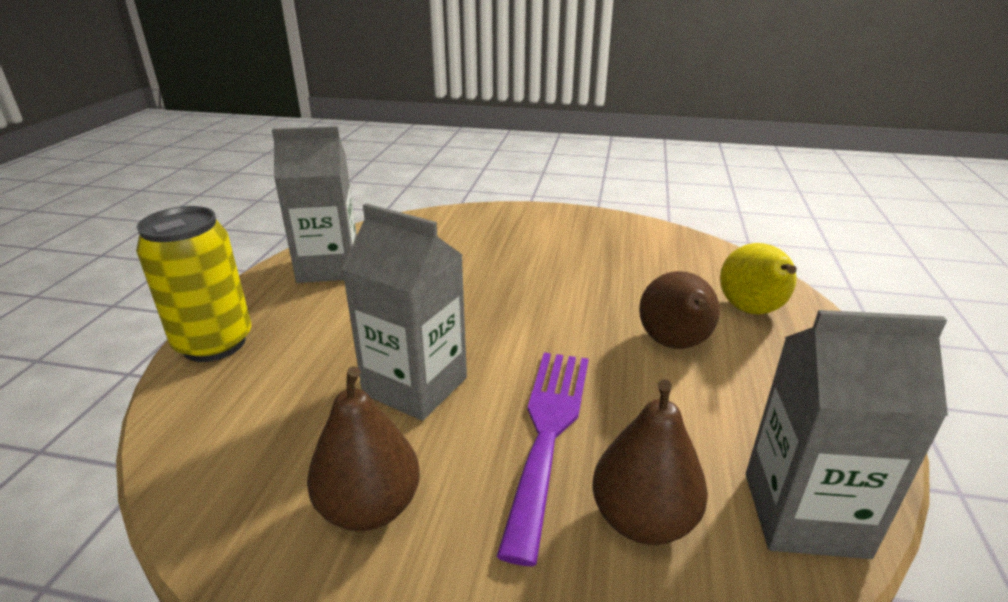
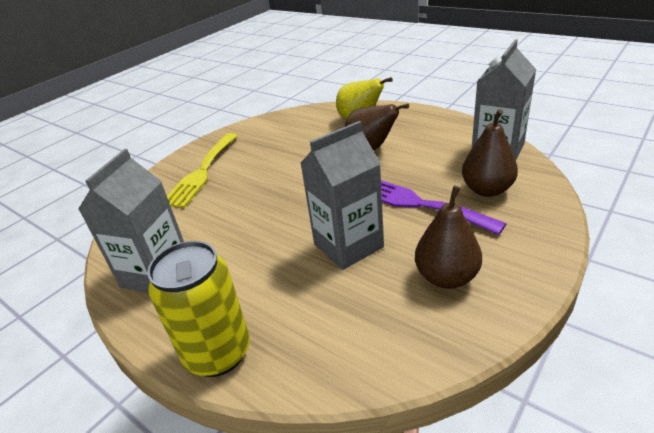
camera: 60 degrees left, 5 degrees up
none -> yellow fork [167,133,238,208]

